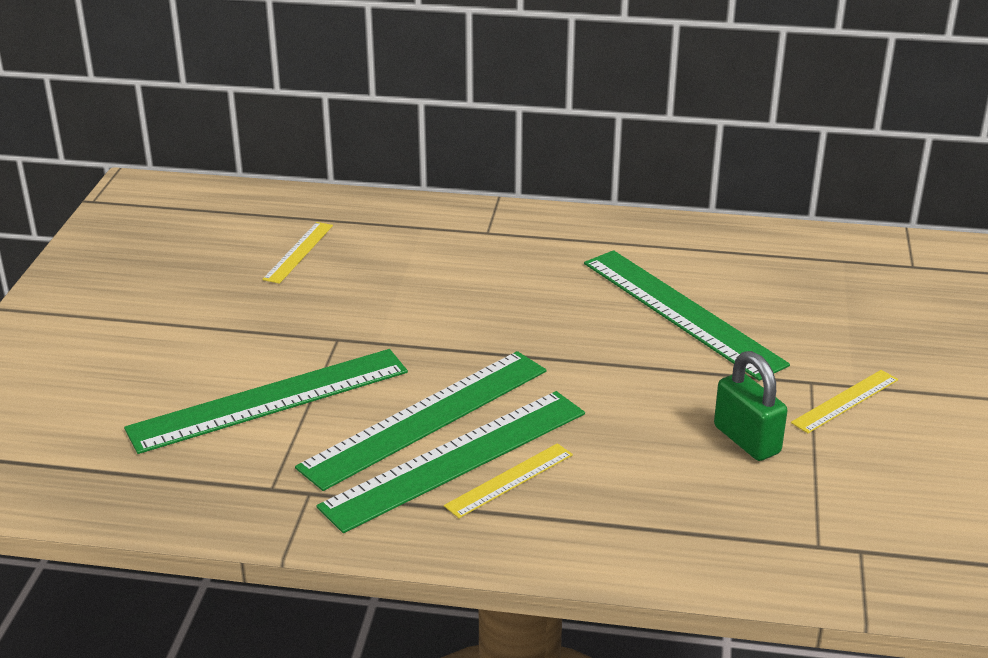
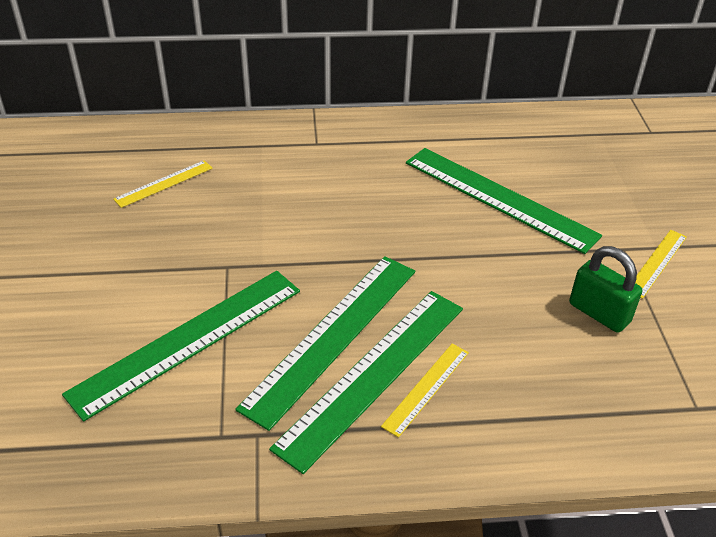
camera: 15 degrees left, 10 degrees up
yellow ruler [262,222,333,284] -> yellow ruler turned 45 degrees clockwise [113,160,213,208]

